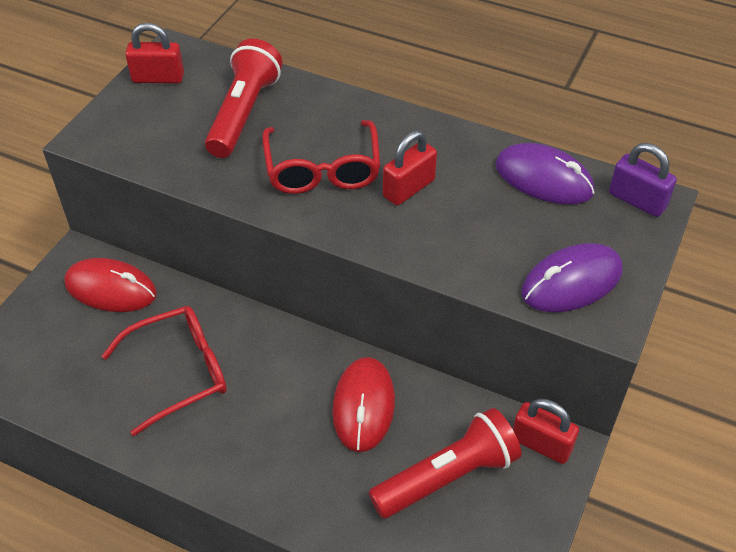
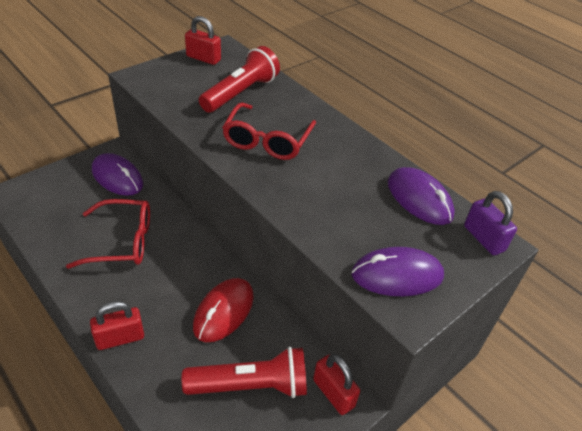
camera: 20 degrees right, 5 degrees down
red mouse [64,258,157,312] -> purple mouse [92,153,143,196]
red padlock [383,131,437,205] -> red padlock moved to [90,301,144,350]

